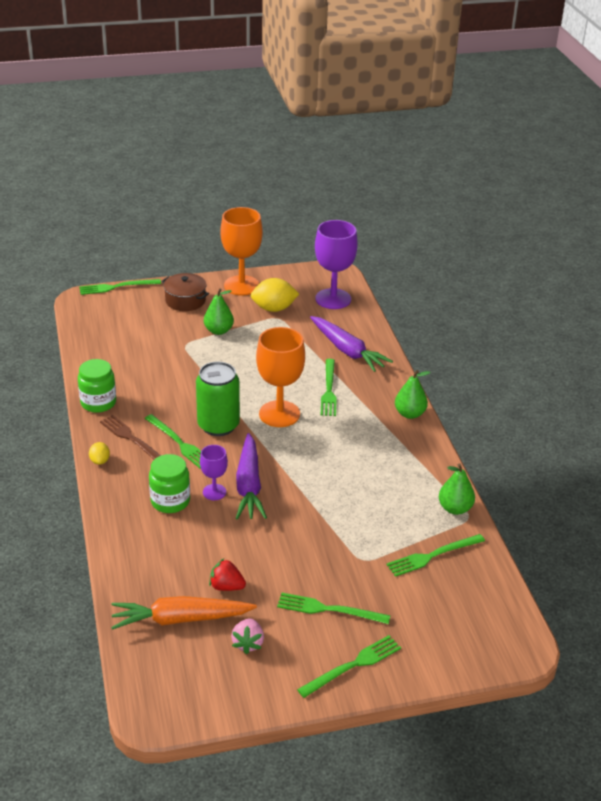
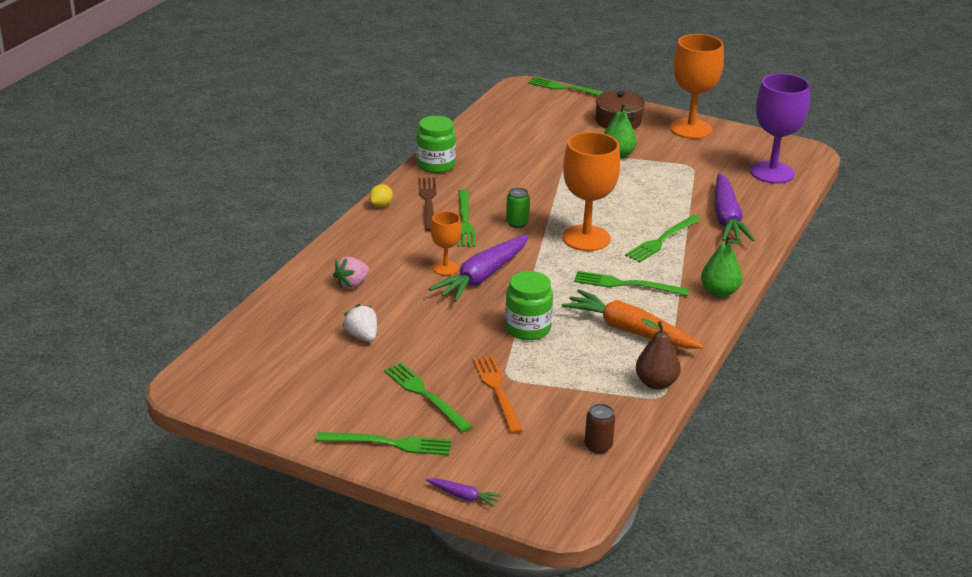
camera: 40 degrees right, 5 degrees down
orange carrot [111,596,257,630] -> orange carrot moved to [562,289,704,349]
green jar [149,454,190,513] -> green jar moved to [505,271,553,340]
green can [196,362,240,436] -> green can [506,188,530,228], size x0.47
purple goblet [200,445,228,500] -> orange goblet [431,211,461,275]
red strawberry [209,558,246,591] -> white strawberry [343,304,377,342]
pink strawberry [231,618,264,654] -> pink strawberry moved to [333,257,369,289]
yellow lemon [251,278,299,312] -> none
green fork [386,534,485,577] -> green fork moved to [574,271,689,296]
green pear [439,463,475,515] -> brown pear [636,318,681,390]
none -> purple carrot [425,478,501,507]
none -> orange fork [473,355,523,434]
none -> brown can [585,404,615,454]

